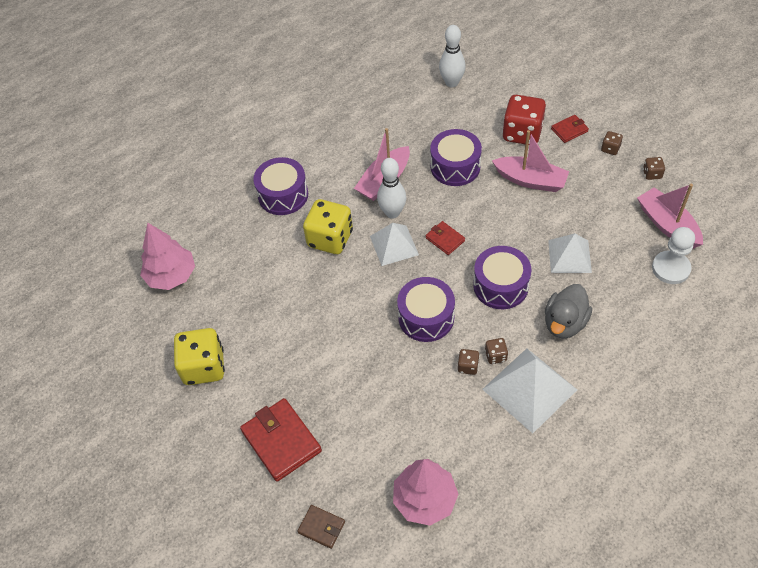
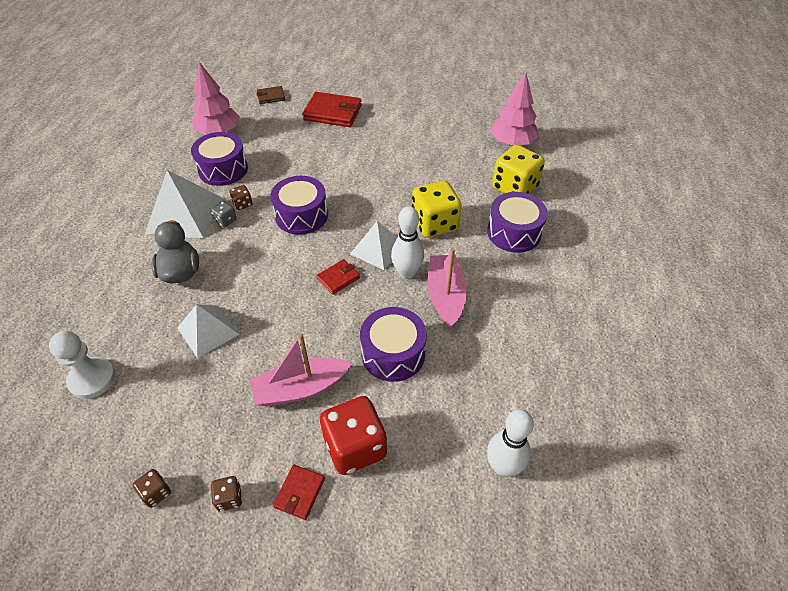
camera: 135 degrees right, 5 degrees down
yellow dice [174,328,225,385] -> yellow dice moved to [492,145,545,194]
red wallet [426,221,465,255] -> red wallet turned 45 degrees counterclockwise [317,259,360,295]
purple drum [473,246,531,309] -> purple drum moved to [191,132,248,186]
brown dice [485,338,508,364] -> grey dice [211,201,237,227]
pink boat [637,184,703,249] -> none

